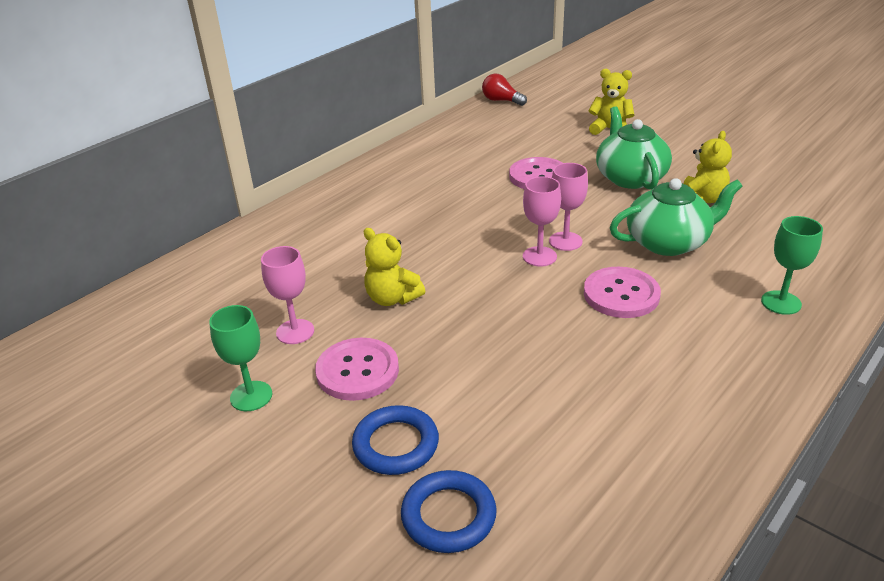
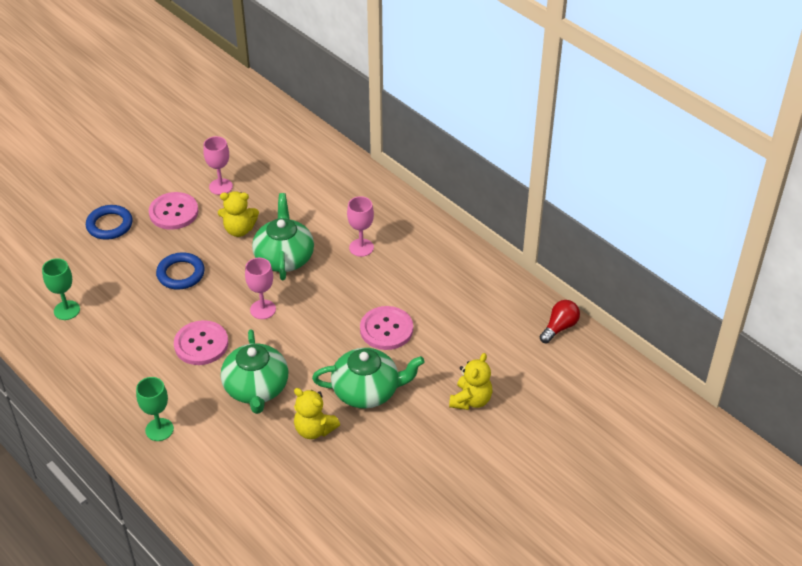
camera: 95 degrees right, 10 degrees up
green goblet [209,305,272,411] -> green goblet moved to [42,258,80,320]
yellow teddy bear [364,228,425,306] -> yellow teddy bear turned 135 degrees counterclockwise [218,191,259,237]
blue ring [401,470,497,553] -> blue ring moved to [156,252,205,290]
pink goblet [549,163,588,251] -> pink goblet moved to [347,196,374,257]
none -> green teapot [252,193,314,280]

